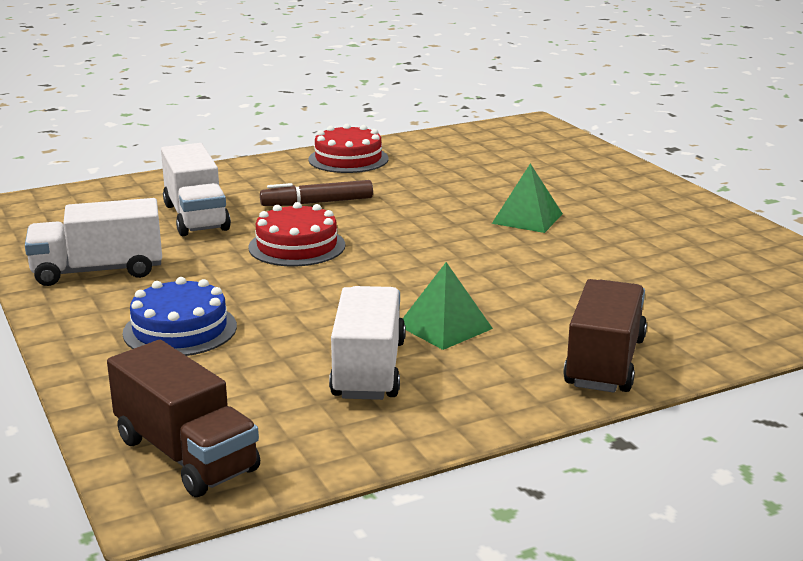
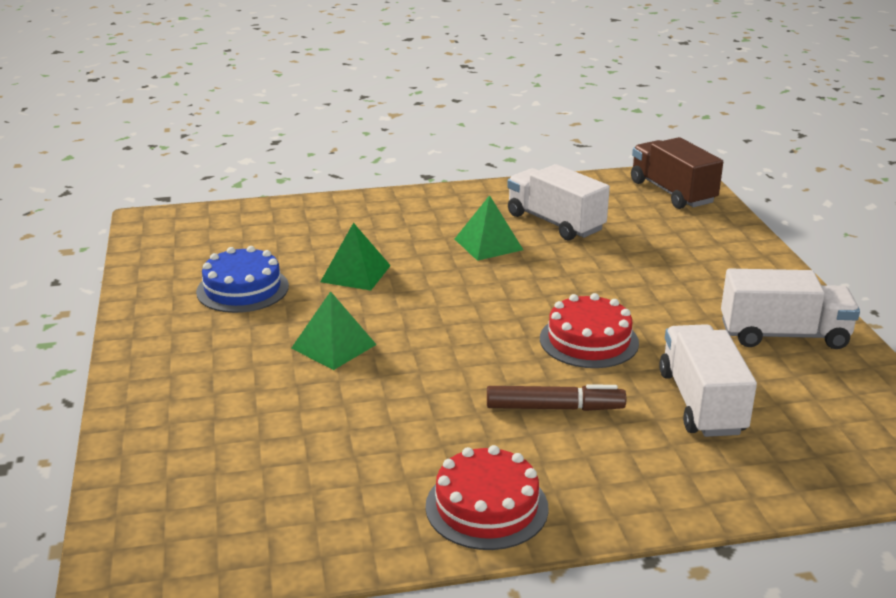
camera: 165 degrees left, 5 degrees up
blue cake [123,277,237,356] -> blue cake moved to [196,246,289,313]
white truck [329,286,406,400] -> white truck turned 120 degrees clockwise [507,164,610,241]
brown truck [563,279,647,393] -> none
none -> green pyramid [320,223,391,291]

